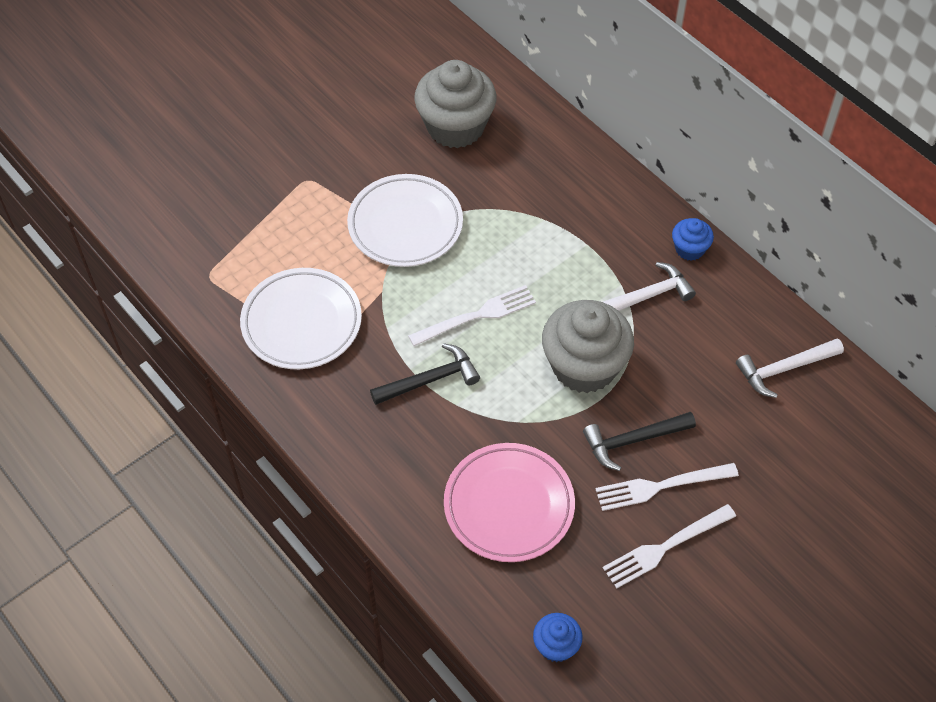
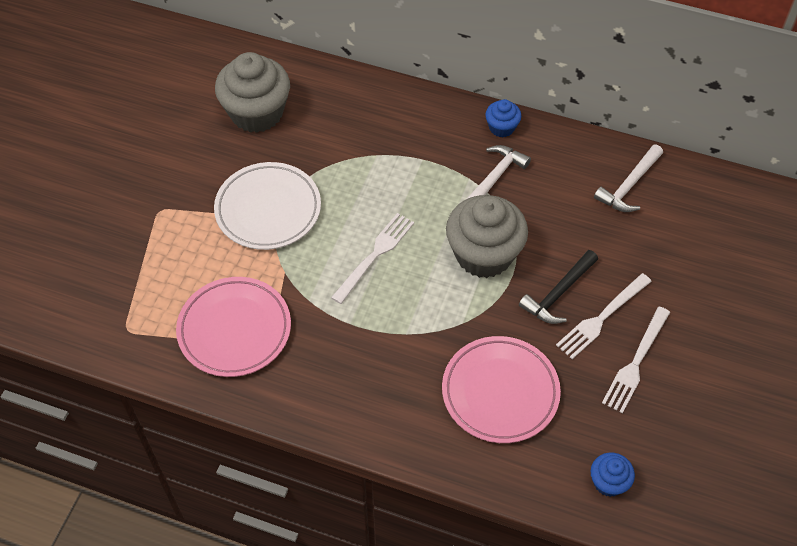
camera: 30 degrees left, 0 degrees up
white plate [240,268,362,369] -> pink plate [176,277,291,377]
black hammer [370,343,480,405] -> none

